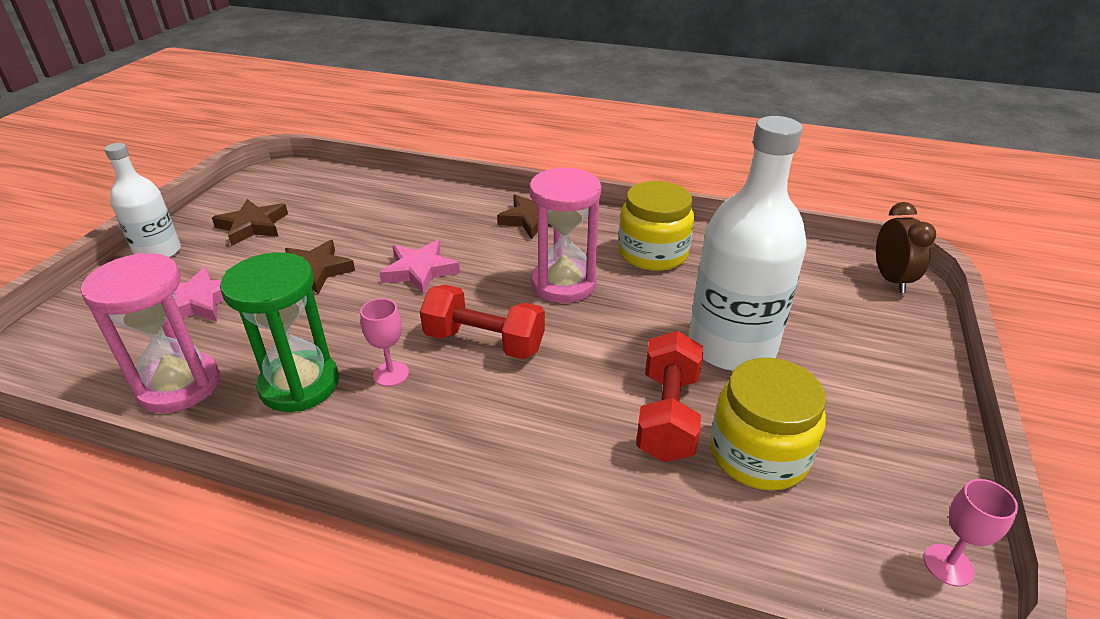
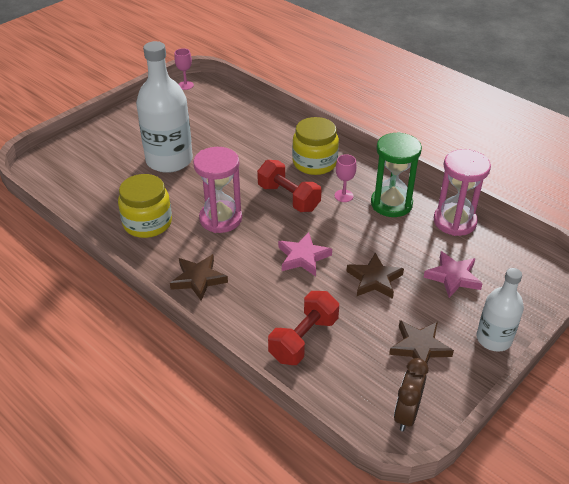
camera: 155 degrees left, 5 degrees up
red dumbbell [636,331,703,462] -> red dumbbell moved to [268,291,339,365]
yellow jar [710,358,826,490] -> yellow jar moved to [292,117,339,175]
brown clock [876,202,936,293] -> brown clock moved to [394,358,428,431]

